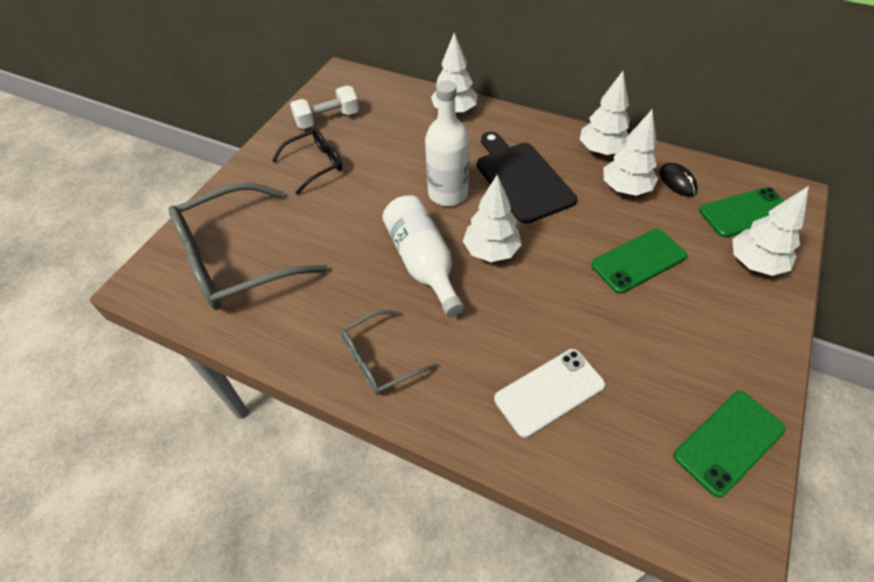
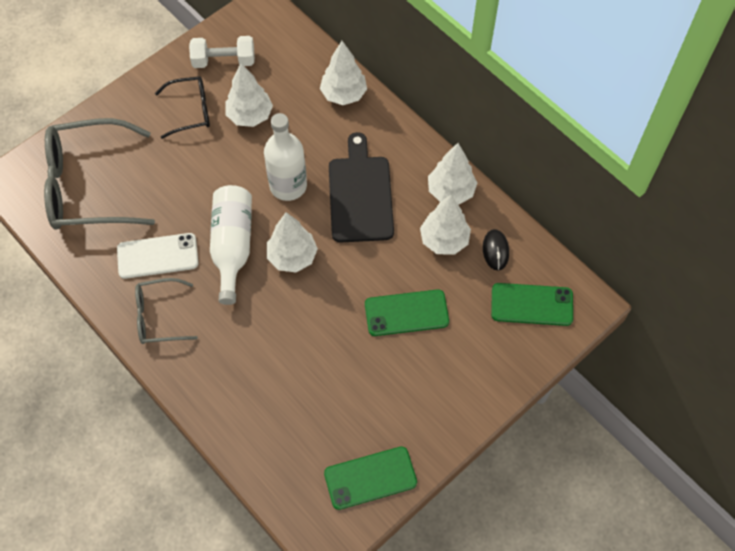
camera: 20 degrees right, 10 degrees up
white phone [494,349,605,438] -> white phone moved to [117,233,198,279]
white tree [732,186,809,276] -> white tree moved to [225,63,273,127]

